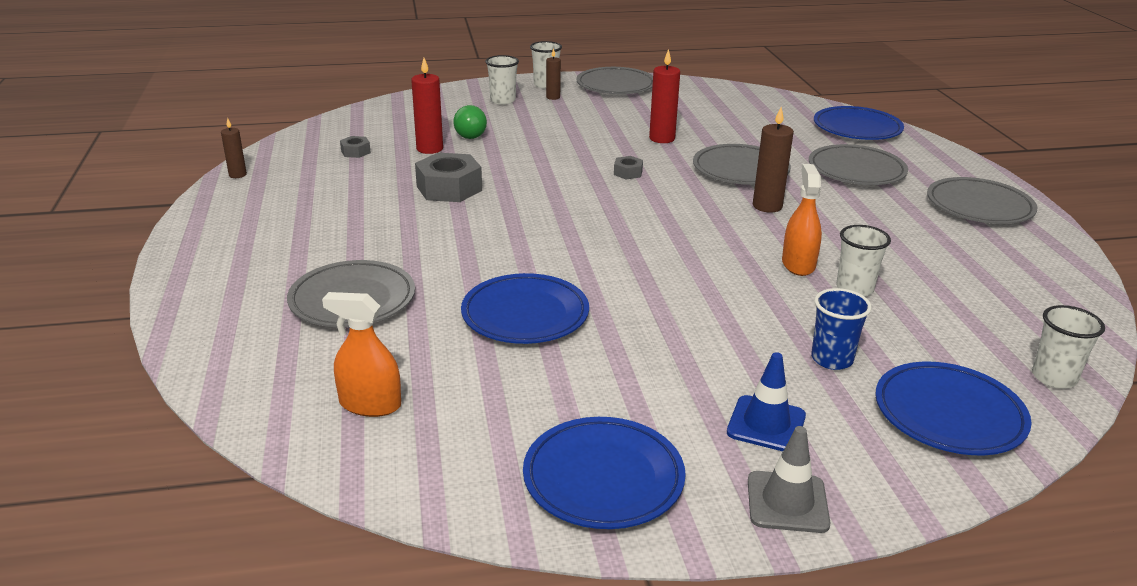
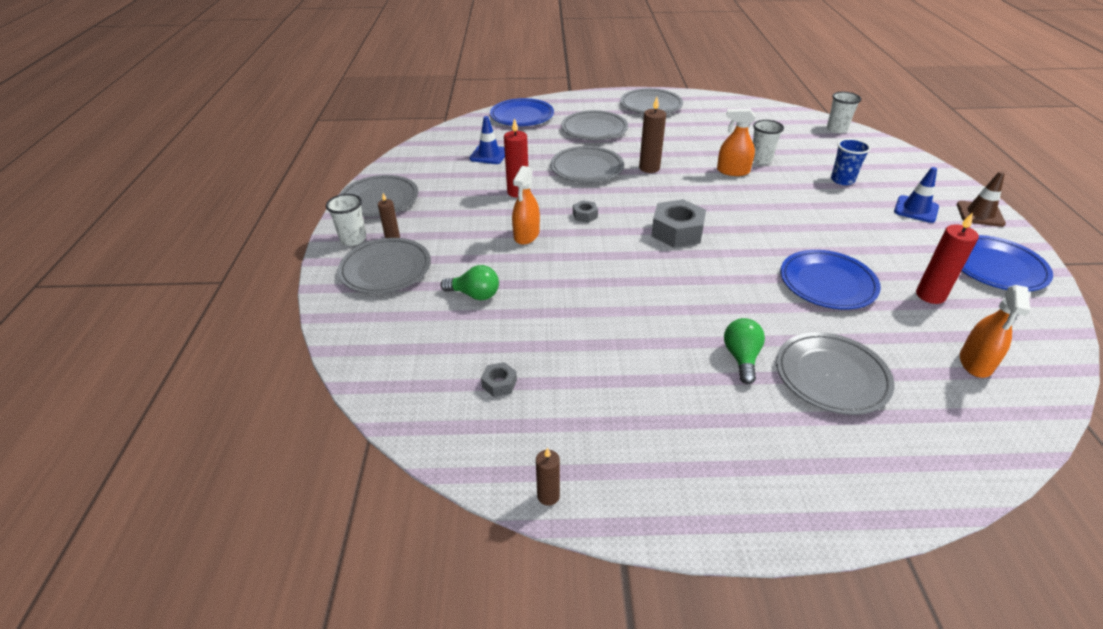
camera: 80 degrees left, 10 degrees up
red candle [411,58,443,154] -> red candle moved to [916,212,979,304]
grey nut [415,153,482,202] -> grey nut moved to [651,199,706,248]
white cup [485,55,519,105] -> grey plate [338,238,431,294]
grey traffic cone [748,426,831,533] -> brown traffic cone [957,171,1006,227]
blue plate [875,362,1032,455] -> none
none -> blue traffic cone [469,116,505,164]
none -> orange spray bottle [512,166,540,245]
none -> green light bulb [724,318,765,384]

